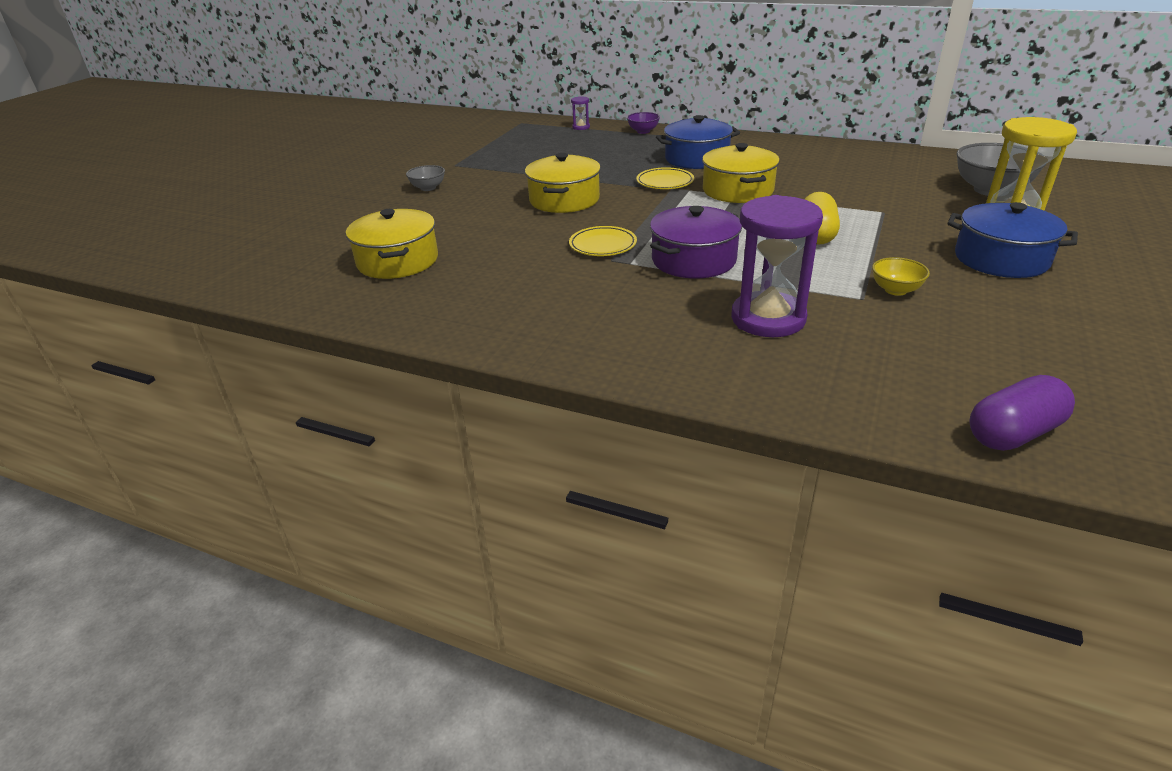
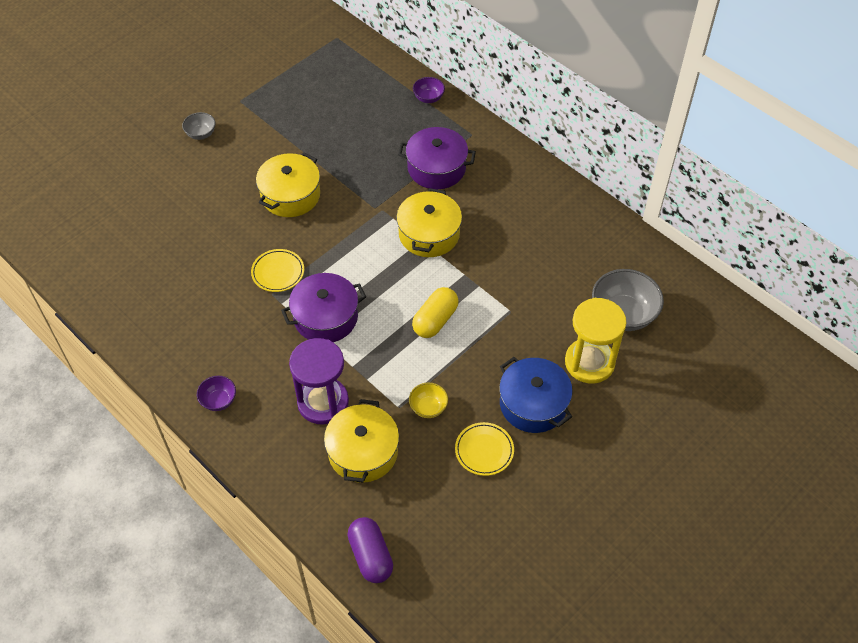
camera: 20 degrees right, 20 degrees up
yellow pot [346,209,438,279] -> yellow pot moved to [324,399,399,483]
purple hourglass [571,96,590,130] -> none
yellow plate [636,167,694,189] -> yellow plate moved to [455,422,514,476]
blue pot [656,115,740,169] -> purple pot [398,127,476,189]
purple capsule [969,375,1075,451] -> purple capsule turned 75 degrees clockwise [348,517,393,583]
none -> purple bowl [197,376,236,411]

